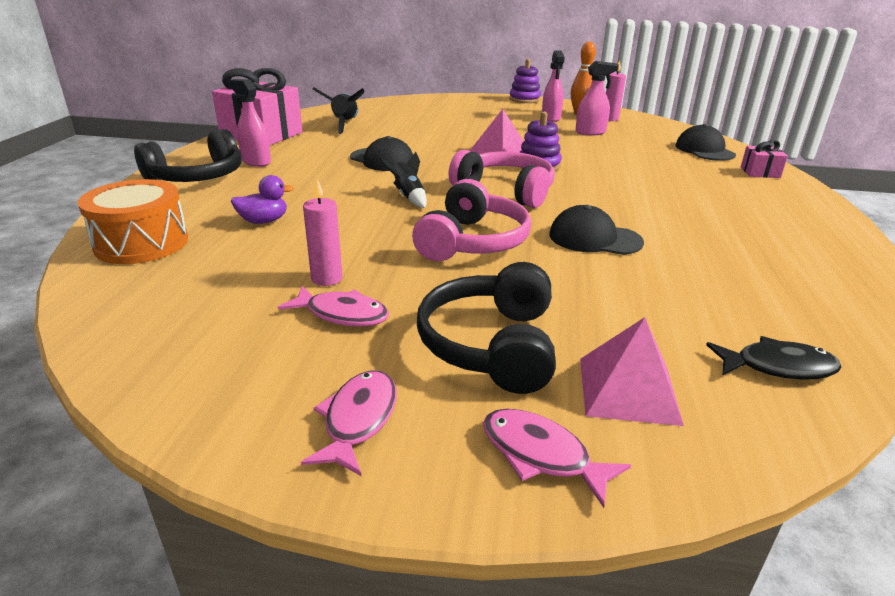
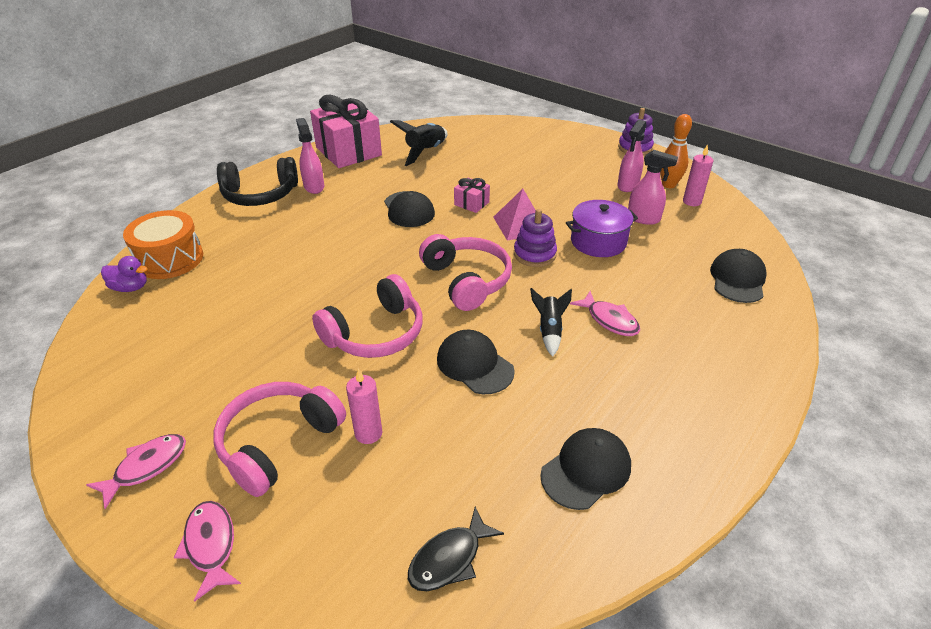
camera: 30 degrees right, 10 degrees up
purple duck [231,175,294,224] -> purple duck moved to [101,256,148,292]
pink fish [278,286,389,327] -> pink fish moved to [570,291,640,336]
pink candle [303,179,343,286] -> pink candle moved to [346,369,382,444]
black rocket [378,152,427,208] -> black rocket moved to [530,288,572,357]
black headphones [417,262,556,394] -> pink headphones [213,382,346,497]
pink pyramid [580,317,684,426] -> none
black fish [706,336,841,380] -> black fish turned 105 degrees clockwise [408,507,504,591]
pink gift [741,140,788,178] -> pink gift moved to [454,178,490,213]
none -> black cap [540,428,631,510]
none -> purple pot [566,200,638,257]

